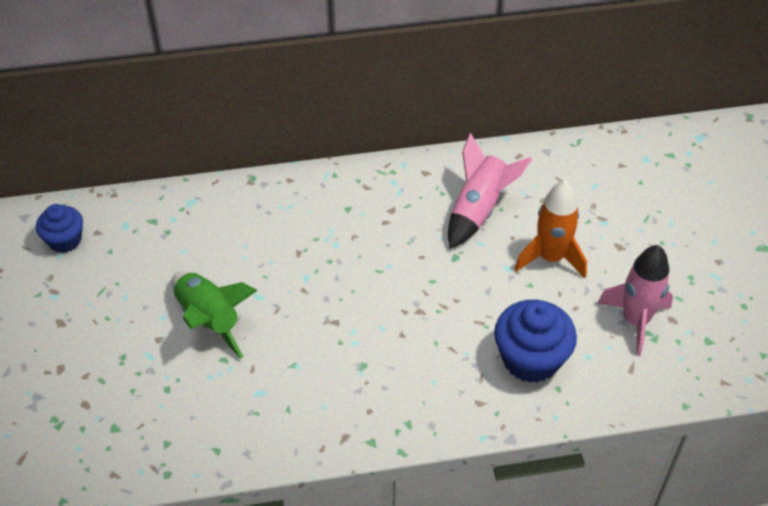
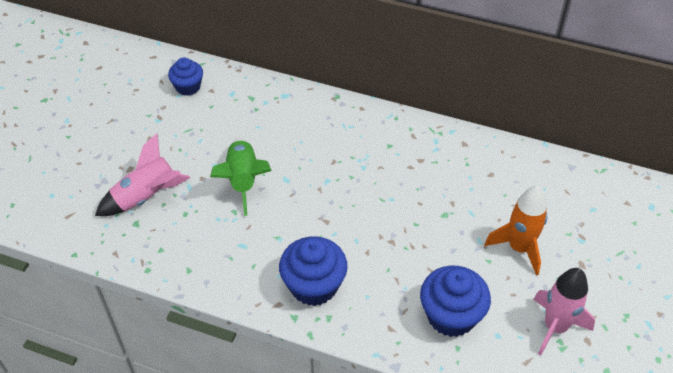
camera: 30 degrees right, 0 degrees up
pink rocket [448,133,532,249] -> pink rocket moved to [95,133,190,216]
none -> blue cupcake [279,236,348,306]

